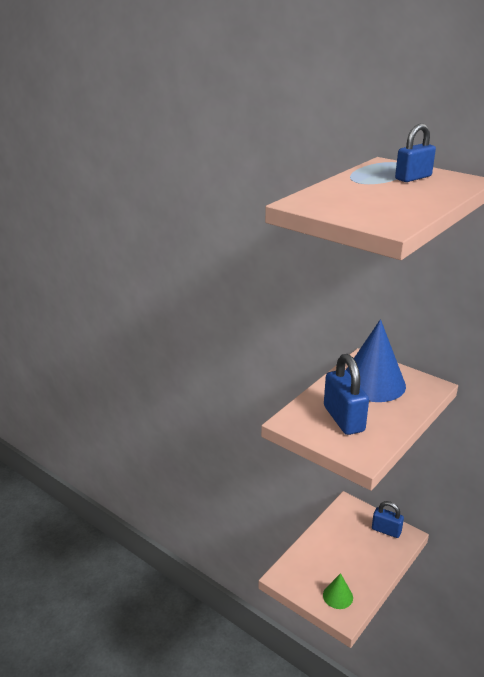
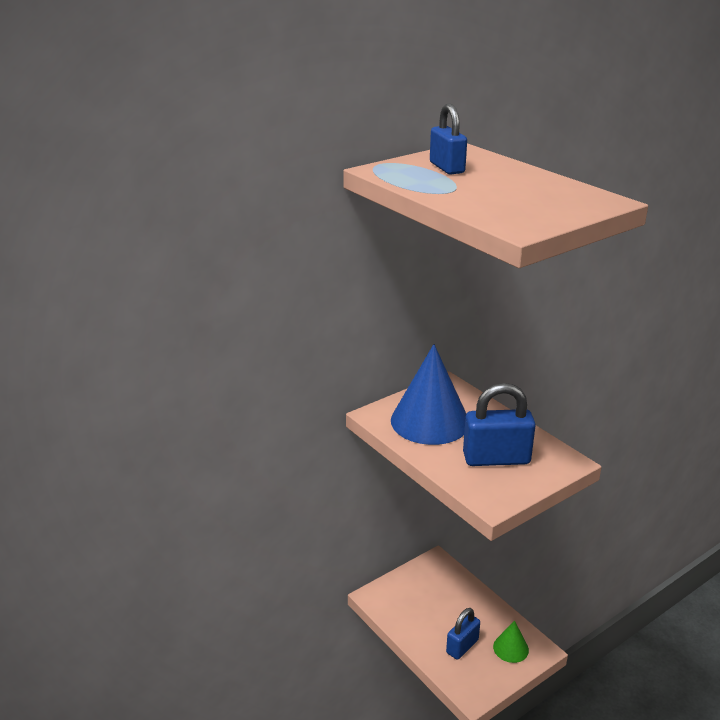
camera: 75 degrees left, 0 degrees up
blue padlock [372,501,404,538] -> blue padlock moved to [446,608,480,660]

